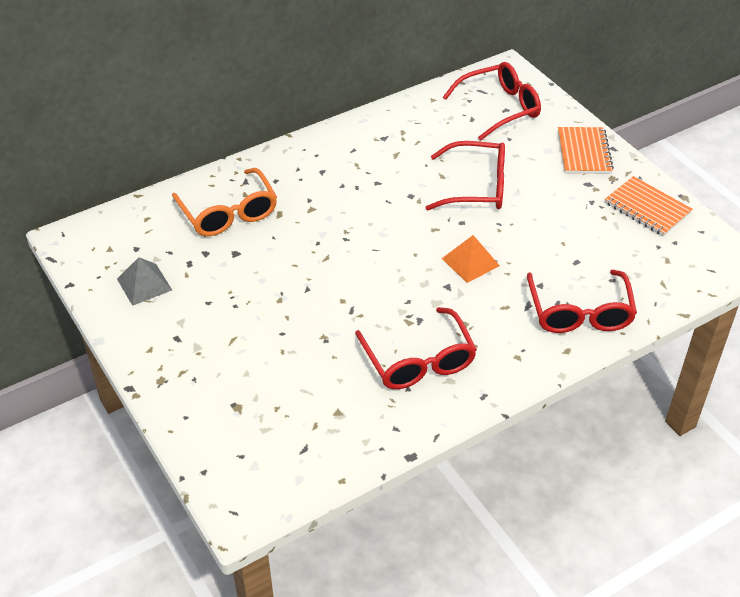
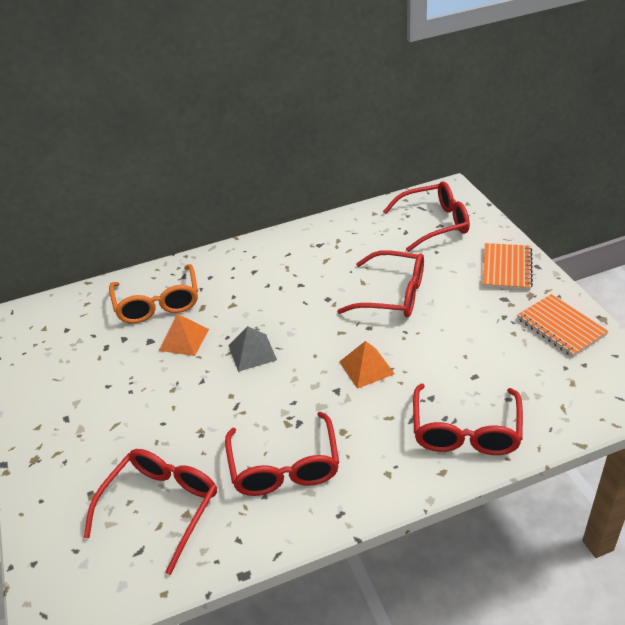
camera: 15 degrees right, 5 degrees down
grey pyramid [117,257,172,306] -> grey pyramid moved to [228,326,277,372]
none -> red glasses [84,449,217,575]
none -> orange pyramid [159,314,209,356]

